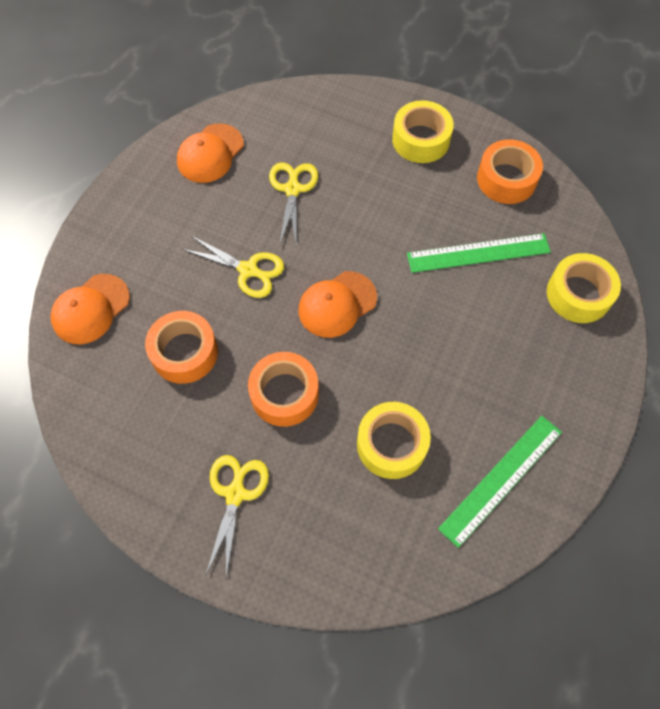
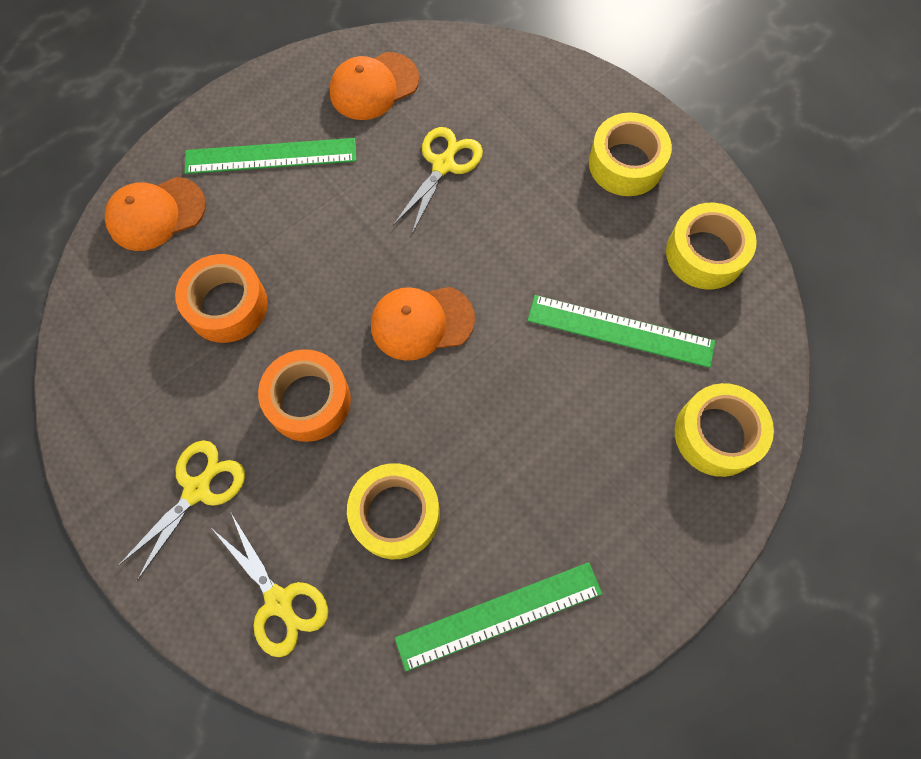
camera: 25 degrees right, 5 degrees up
yellow scissors [182,235,284,298] -> yellow scissors moved to [212,513,329,657]
orange tape [477,139,543,204] -> yellow tape [666,203,757,290]
none -> green ruler [185,138,356,174]

